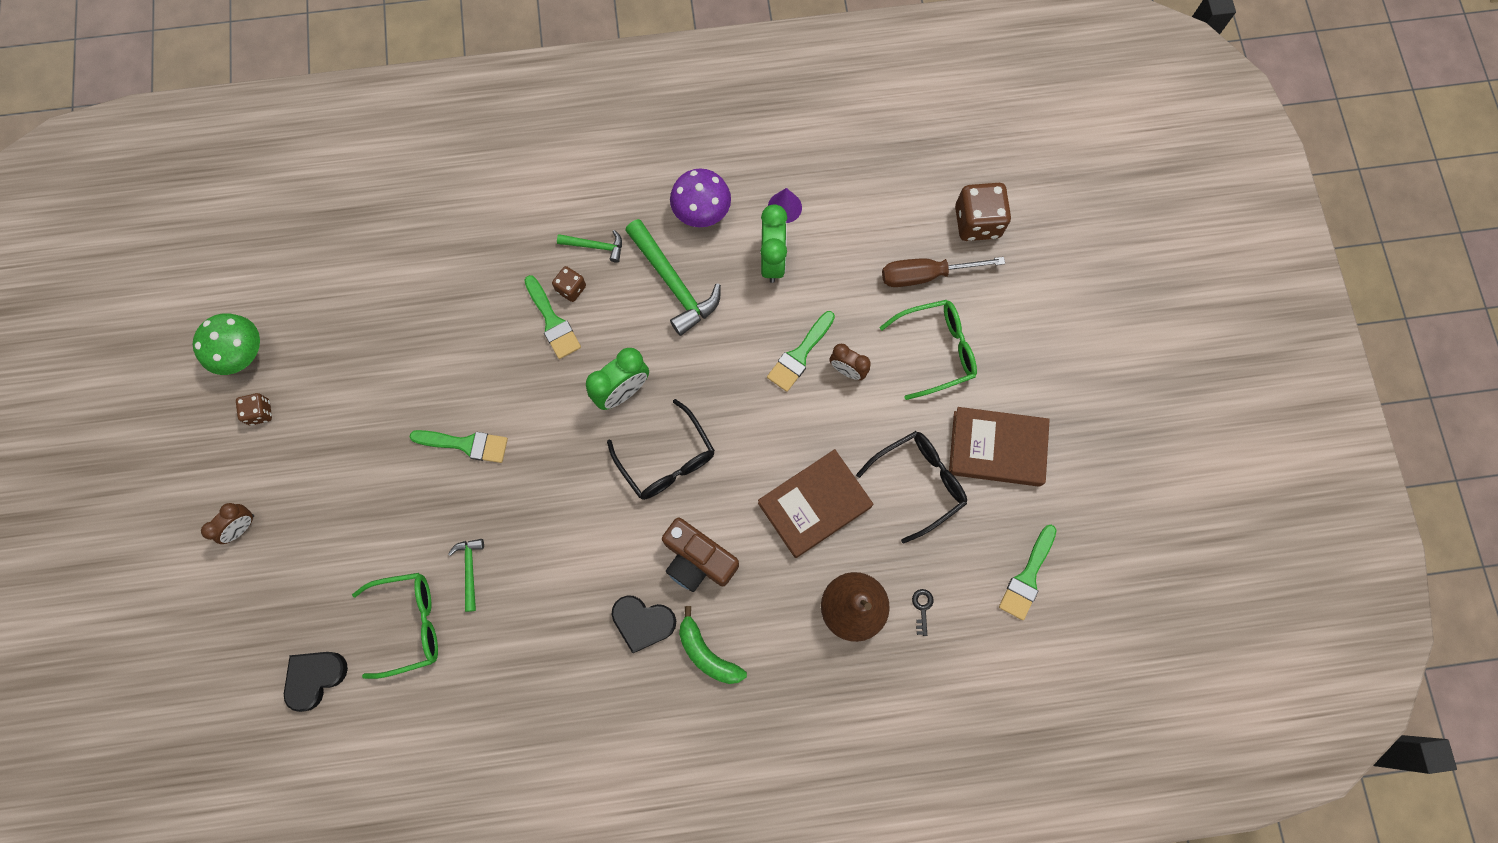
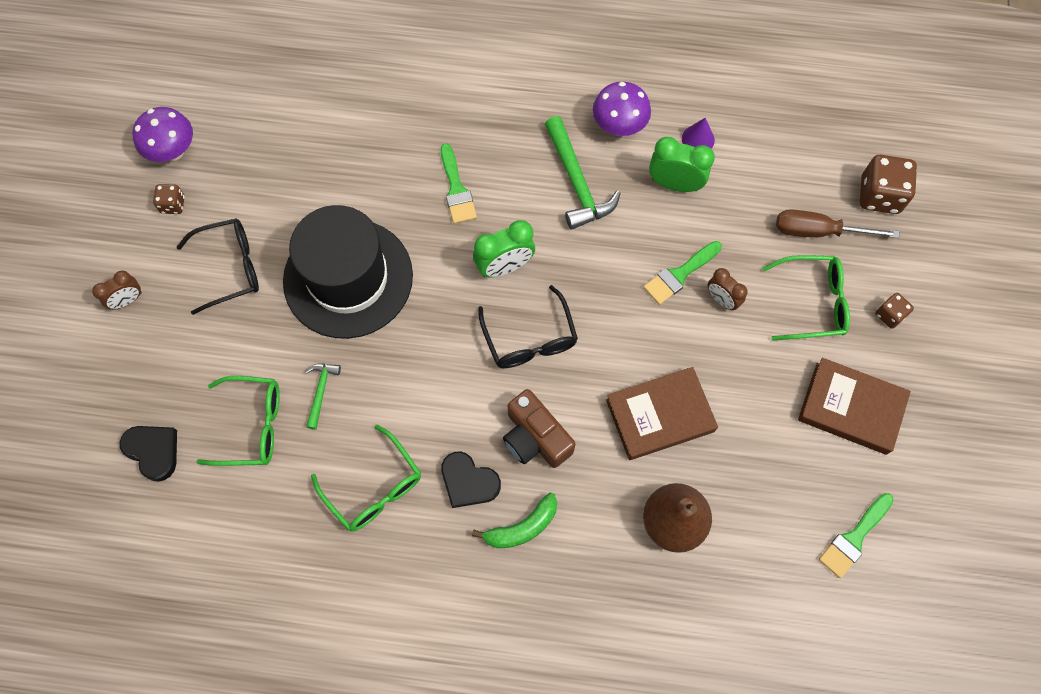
camera: 15 degrees right, 5 degrees down
green mushroom [193,314,260,375] -> purple mushroom [132,107,193,162]
black heart [284,652,348,712] -> black heart turned 75 degrees clockwise [120,426,177,482]
green brush [410,430,508,463] -> black hat [283,205,413,339]
brown dice [552,266,586,302] -> brown dice moved to [875,293,914,329]
green hammer [557,230,622,263] -> none
green banana [679,606,747,684] -> green banana turned 90 degrees counterclockwise [472,493,557,548]
green clock [760,204,787,283] -> green clock turned 90 degrees counterclockwise [649,137,715,192]
black glasses [856,431,967,544] -> black glasses moved to [177,218,259,315]
black key [912,589,934,636] -> none
none -> green glasses [311,424,421,532]

